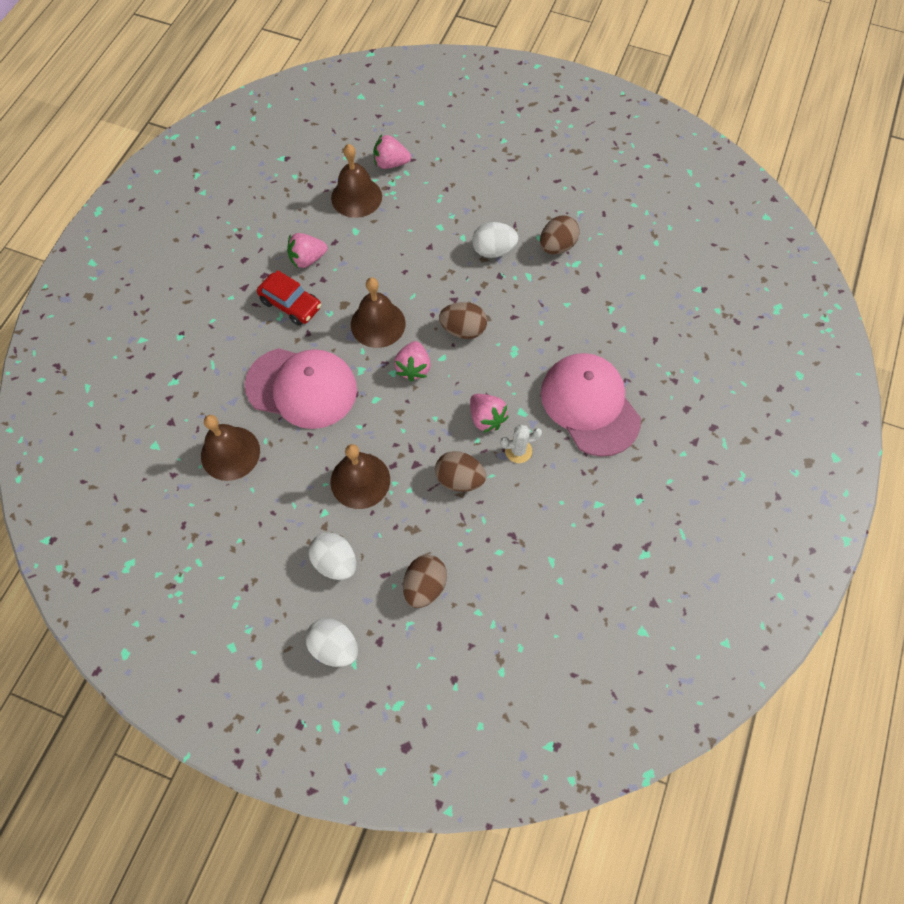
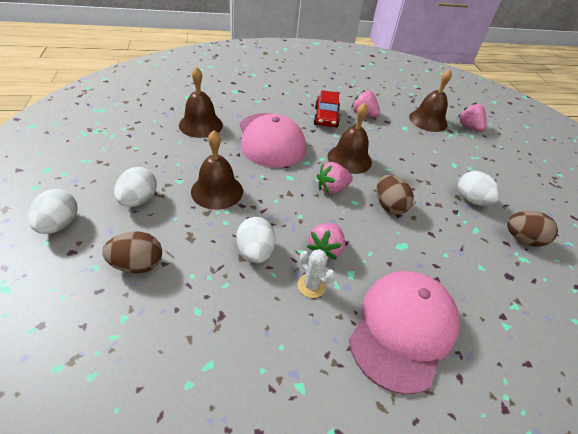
camera: 55 degrees right, 20 degrees down
brown egg [435,451,486,492] -> white egg [236,217,276,263]

